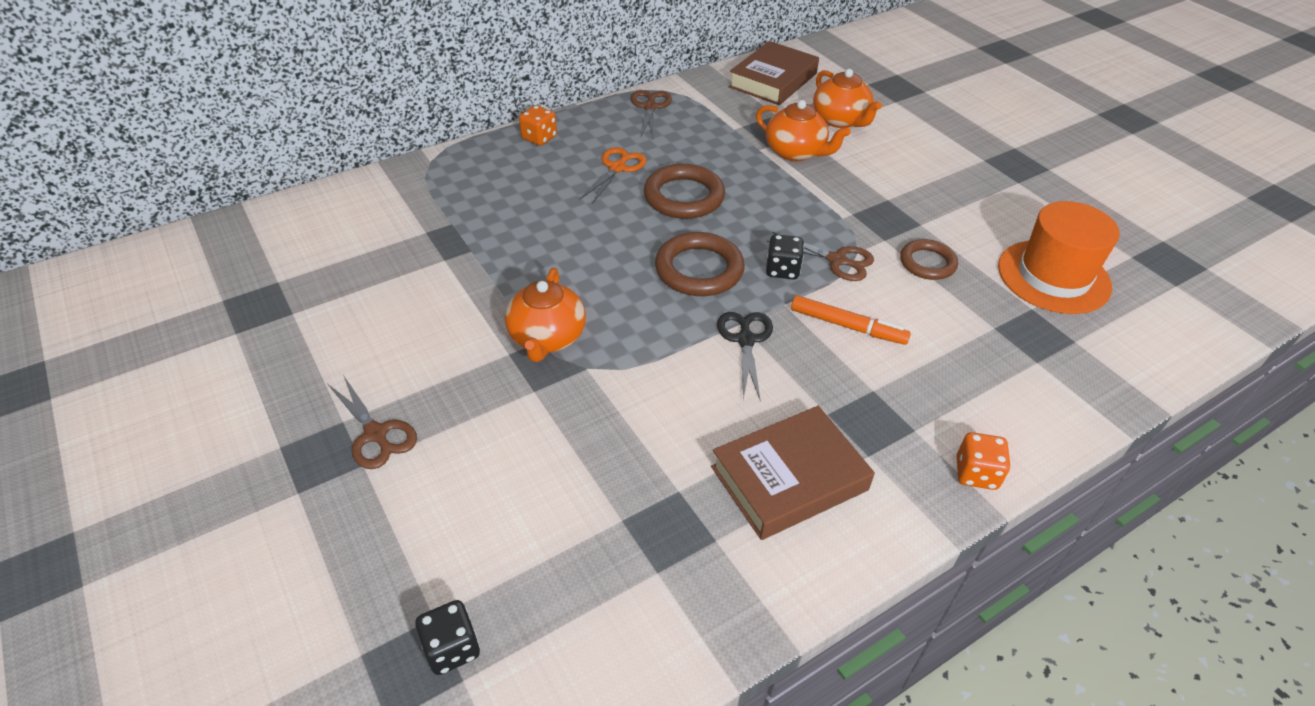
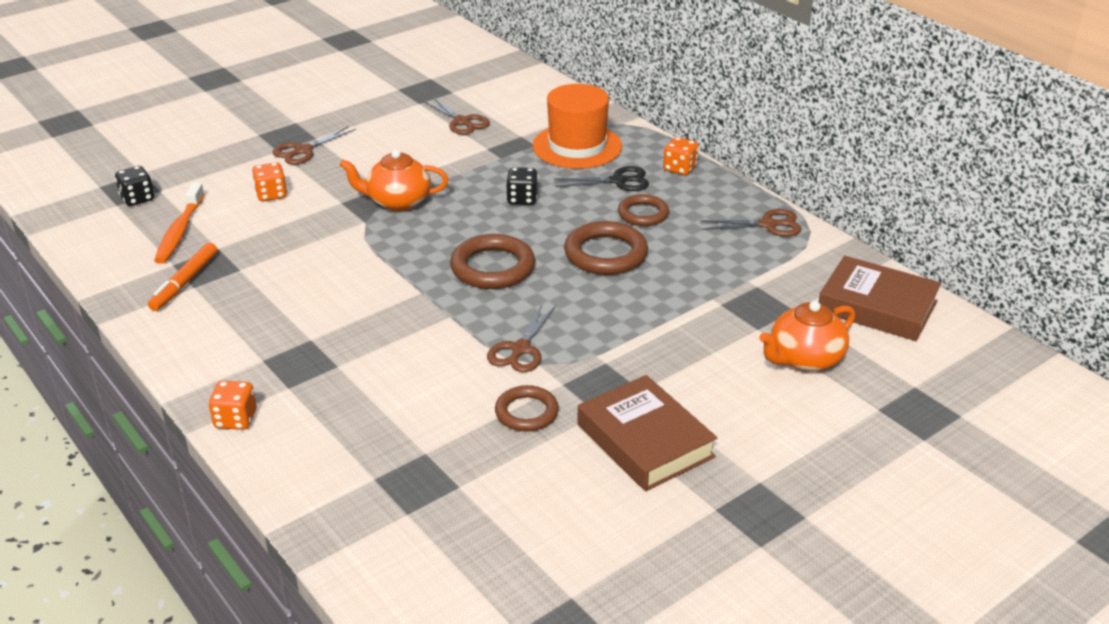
camera: 85 degrees right, 10 degrees down
orange scissors [580,147,647,204] -> brown ring [618,194,669,226]
brown book [711,406,875,540] -> brown book moved to [577,375,717,491]
black scissors [717,312,773,401] -> black scissors moved to [554,166,649,191]
orange teapot [756,100,851,161] -> none
black dice [766,234,804,280] -> black dice moved to [506,168,538,205]
orange marker [791,295,911,345] -> orange marker moved to [148,243,218,311]
orange hat [998,201,1120,314] -> orange hat moved to [533,84,622,169]
none -> orange toothbrush [154,183,205,264]
none -> orange dice [252,162,287,201]
none -> brown scissors [424,97,490,135]

